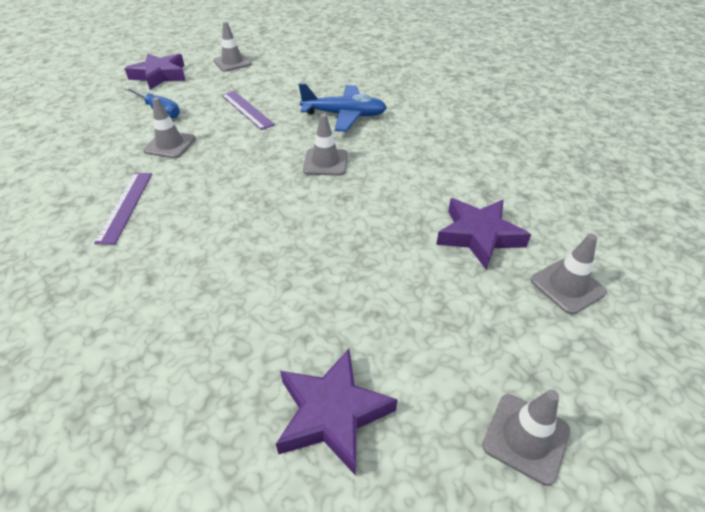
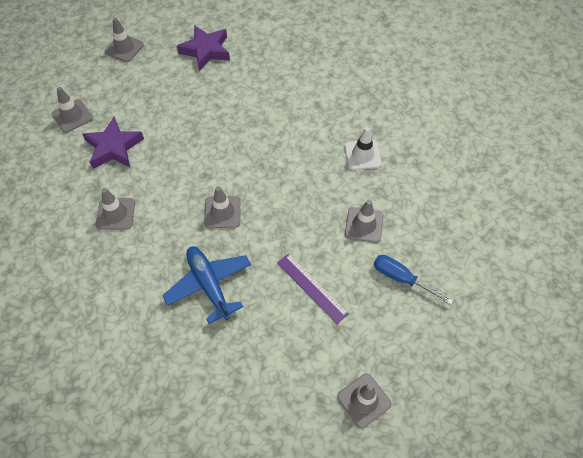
camera: 175 degrees right, 15 degrees up
purple ruler [94,173,152,244] -> white traffic cone [345,127,382,170]
purple star [124,54,186,90] -> none
blue plane [299,83,387,132] -> blue plane turned 60 degrees clockwise [162,246,251,324]
none -> grey traffic cone [96,188,135,230]

